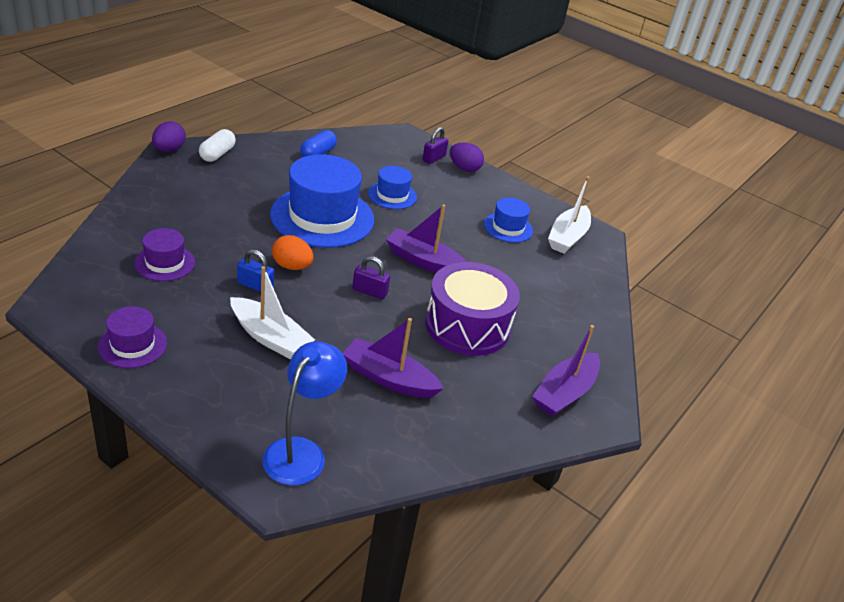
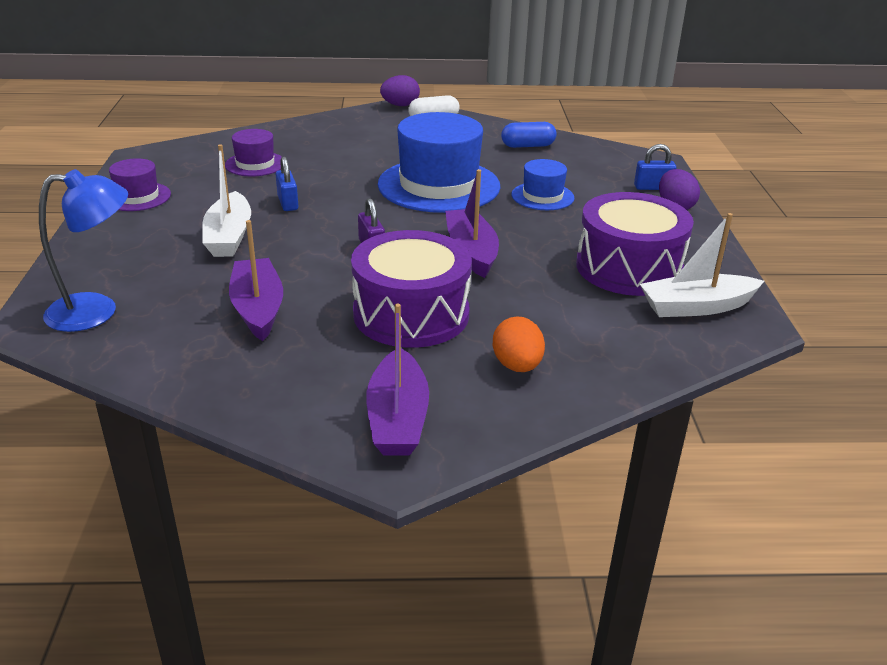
camera: 55 degrees right, 5 degrees down
orange egg [272,235,314,270] -> orange egg moved to [493,317,545,372]
purple padlock [423,127,449,164] -> blue padlock [634,144,677,190]
blue hat [484,198,533,243] -> purple drum [576,192,694,296]
purple boat [532,325,600,417] -> purple boat turned 90 degrees counterclockwise [366,303,429,456]

